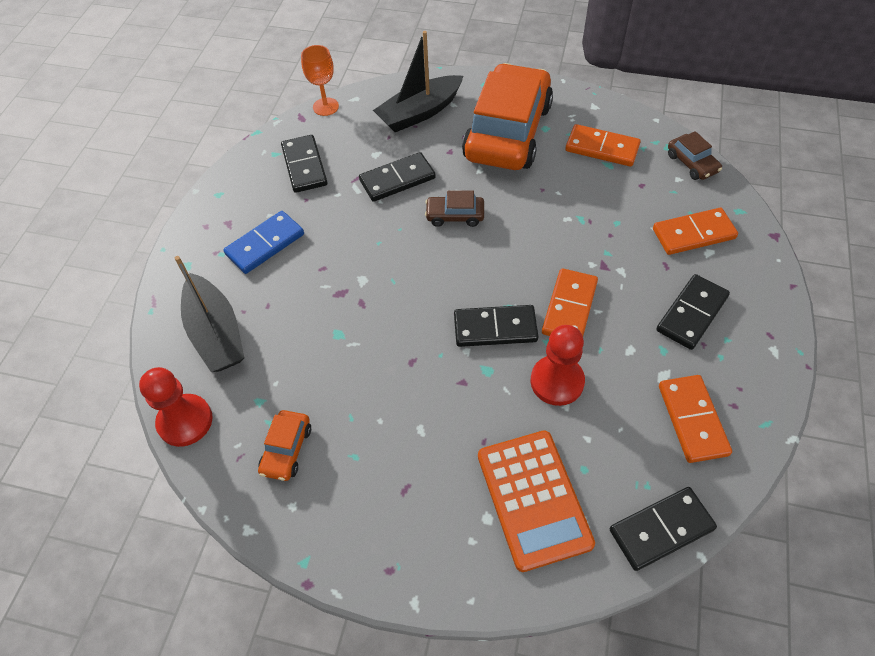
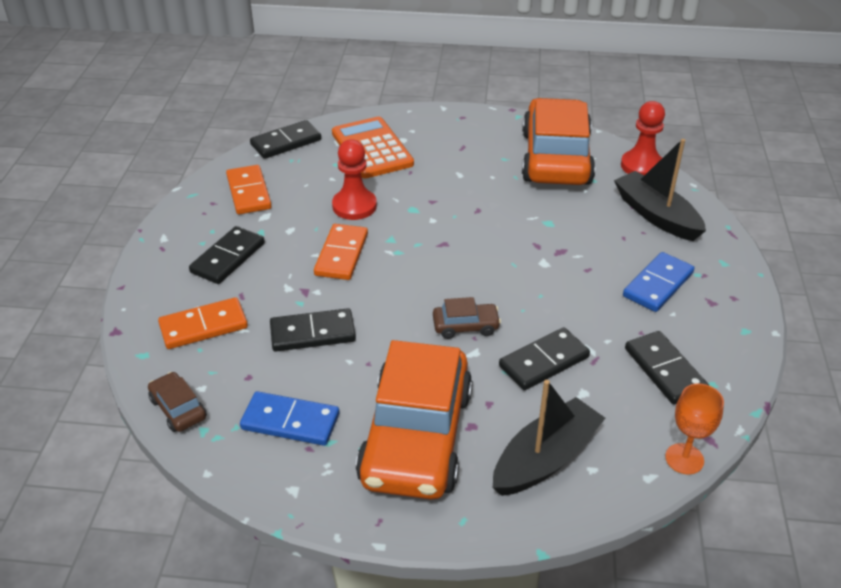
camera: 170 degrees right, 15 degrees down
orange car [258,410,311,481] -> orange car [522,98,595,185], size x2.43
black domino [454,305,538,347] -> black domino moved to [270,308,356,352]
orange domino [565,124,641,167] -> blue domino [240,391,339,446]

